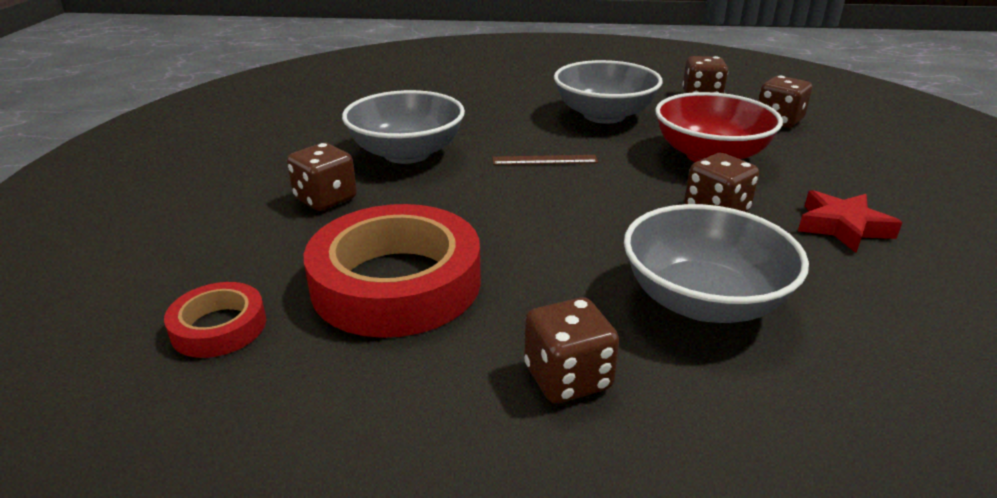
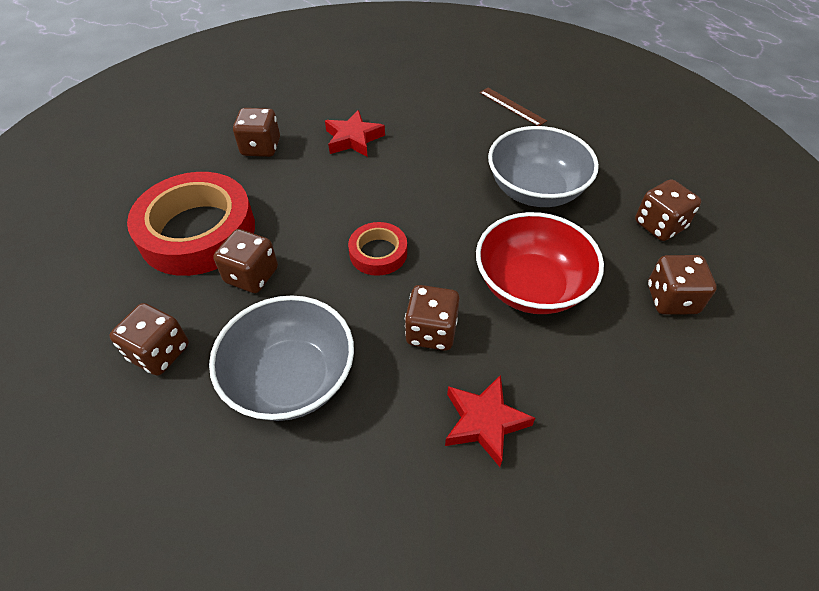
camera: 50 degrees right, 20 degrees up
red tape [164,282,266,358] -> red tape moved to [348,222,407,276]
grey bowl [342,90,465,164] -> red star [325,110,385,157]
brown ruler [492,155,598,165] -> brown ruler moved to [480,88,547,126]
none -> brown dice [213,229,278,293]

